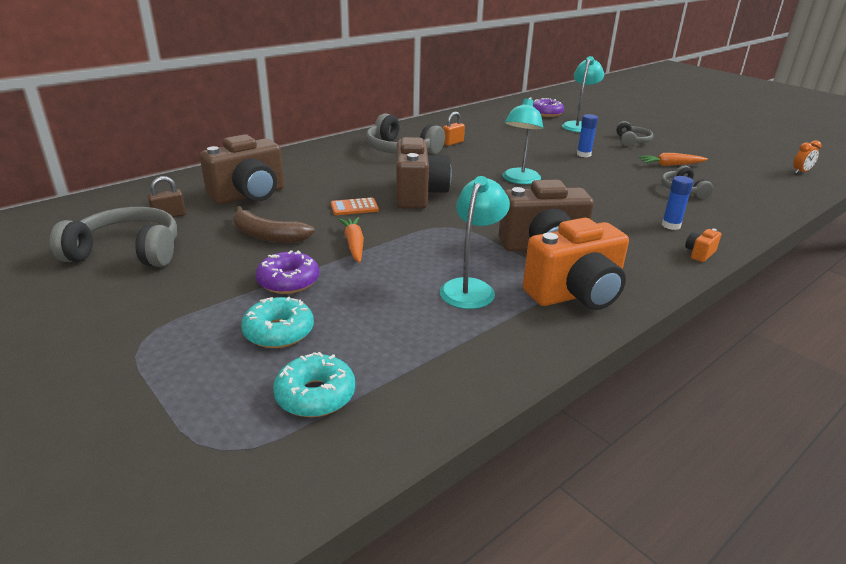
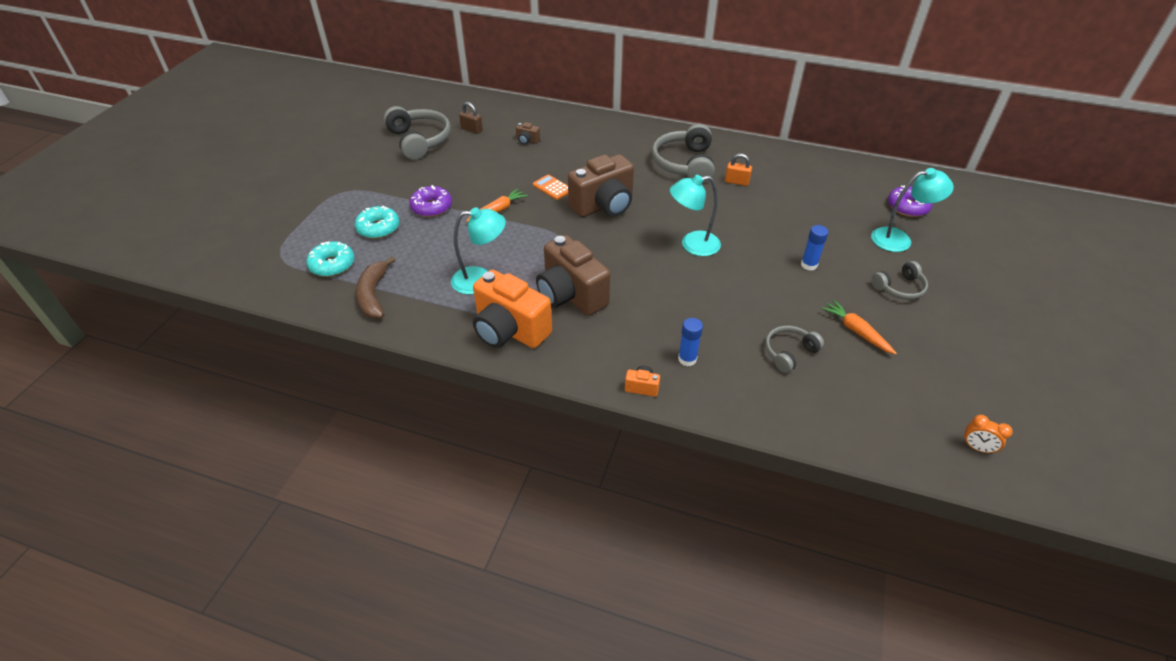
camera: 60 degrees right, 15 degrees up
brown camera [200,134,284,204] -> brown camera [516,122,540,144], size x0.40
brown banana [233,206,315,243] -> brown banana moved to [356,257,395,319]

